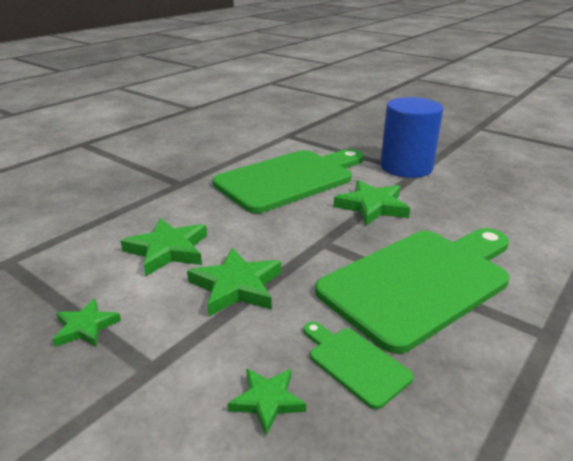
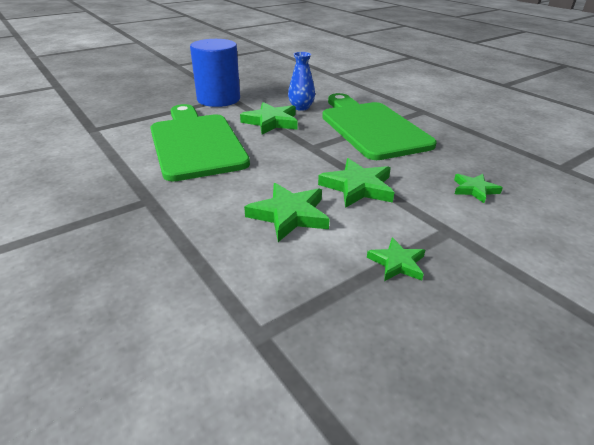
camera: 75 degrees left, 5 degrees up
green cutting board [303,322,414,409] -> none
none -> blue vase [288,52,315,111]

